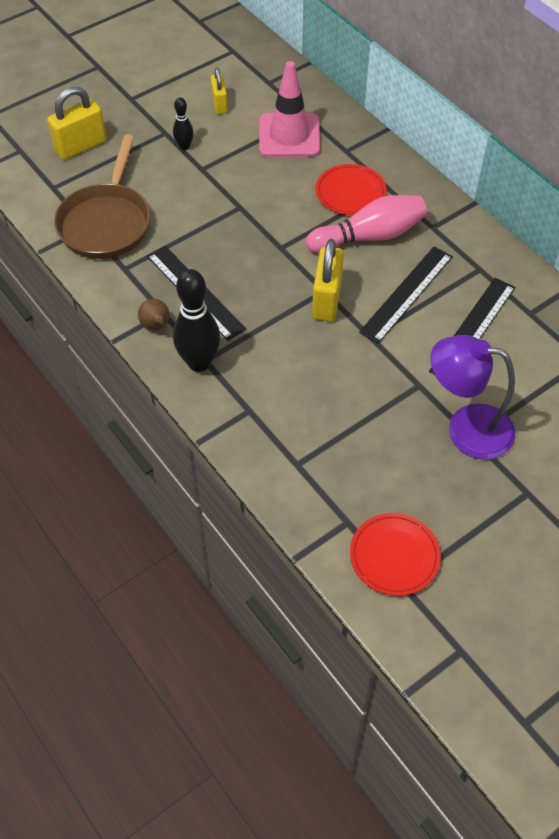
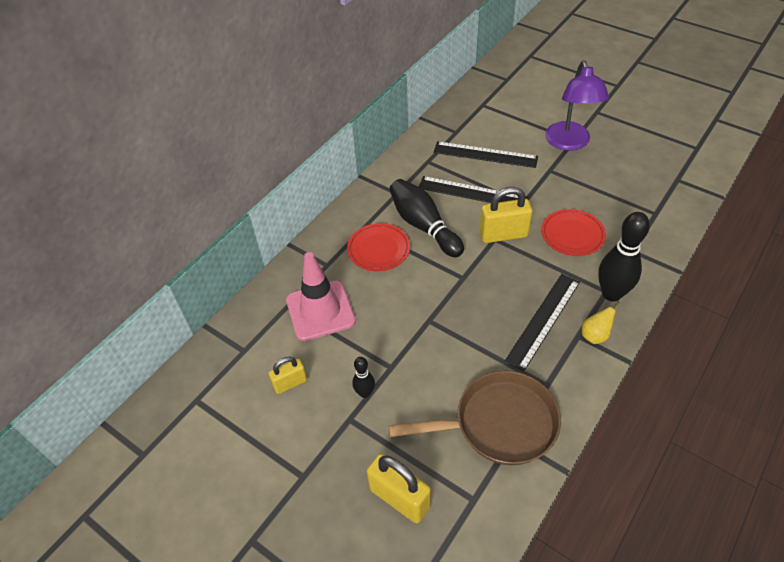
camera: 105 degrees left, 5 degrees down
brown pear [138,299,169,330] -> yellow pear [582,301,620,344]
pink bowling pin [306,195,427,253] -> black bowling pin [389,179,464,257]
red plate [350,513,441,596] -> red plate moved to [541,209,606,256]

